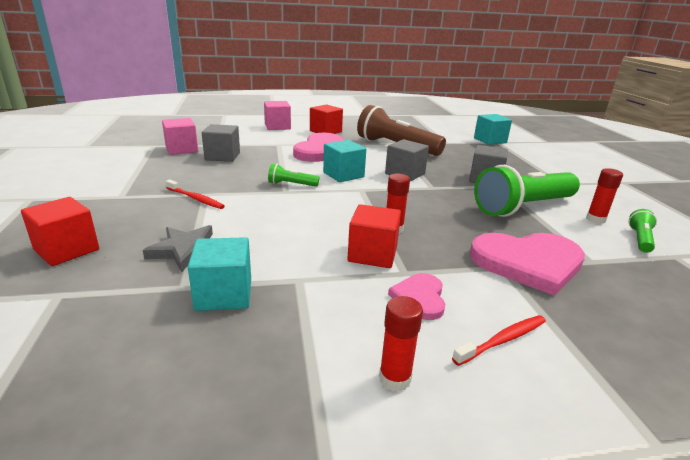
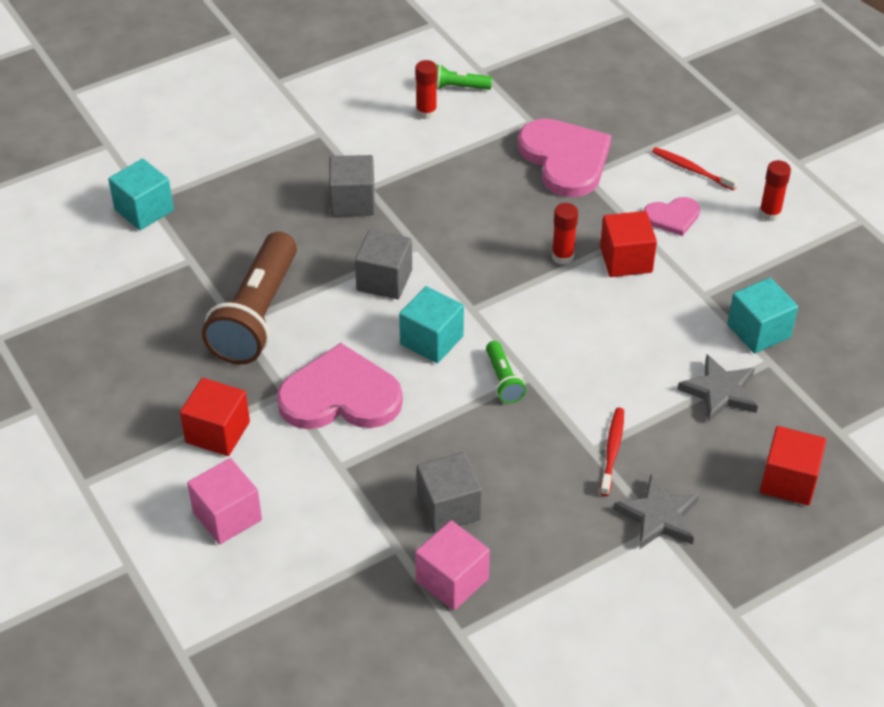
camera: 110 degrees left, 20 degrees up
green flashlight [474,165,580,217] -> none
none -> grey star [613,475,699,550]

